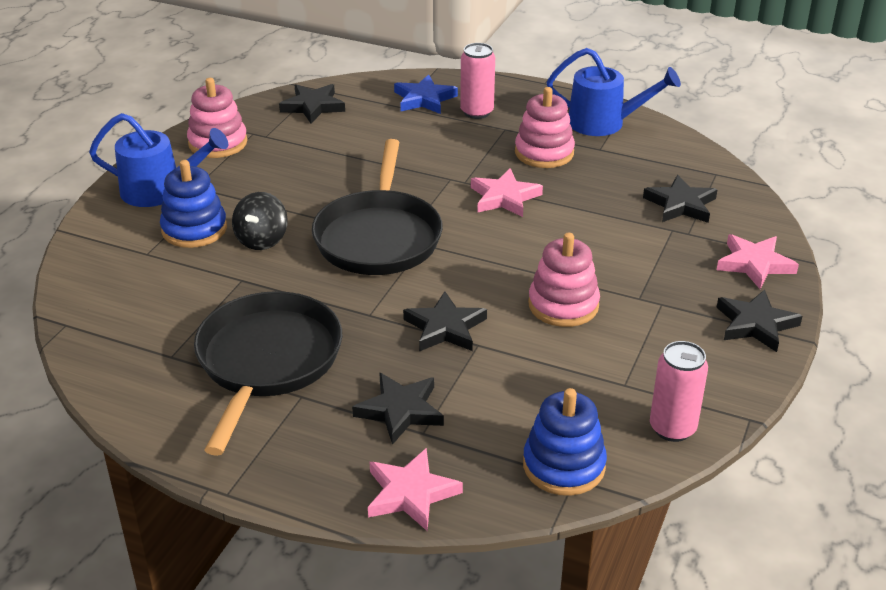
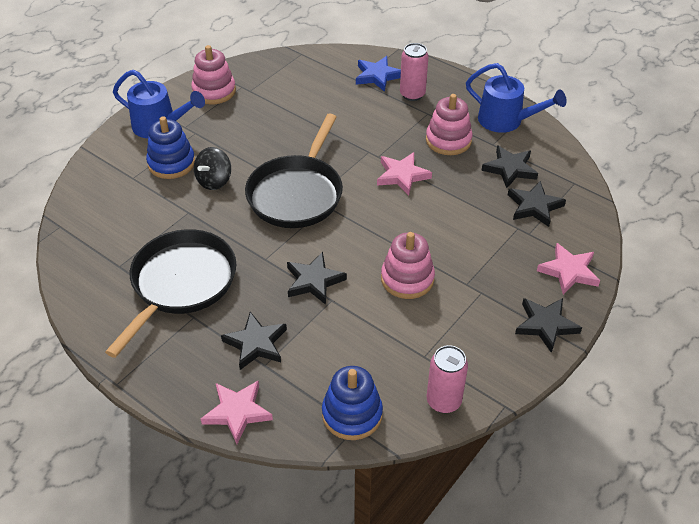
camera: 15 degrees right, 10 degrees up
black star [279,84,345,124] -> black star moved to [481,145,538,188]

